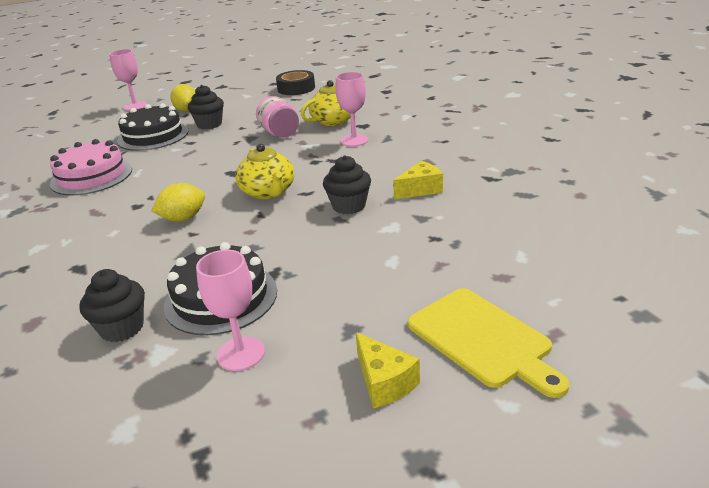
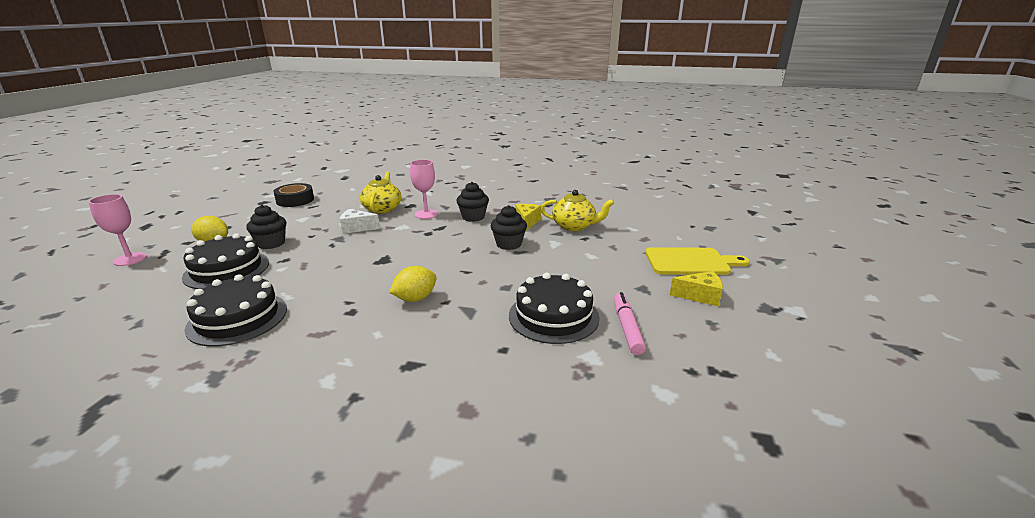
camera: 55 degrees left, 5 degrees down
pink cake [50,139,132,195] -> black cake [185,274,287,347]
black cupcake [79,269,145,342] -> black cupcake moved to [456,182,489,222]
yellow lemon [151,183,205,221] -> yellow lemon turned 45 degrees clockwise [389,266,437,302]
pink goblet [196,250,265,371] -> pink marker [614,292,646,355]
yellow teapot [235,144,294,199] -> yellow teapot moved to [541,190,614,231]
pink jar [256,96,299,138] -> white cheese [340,209,380,234]

